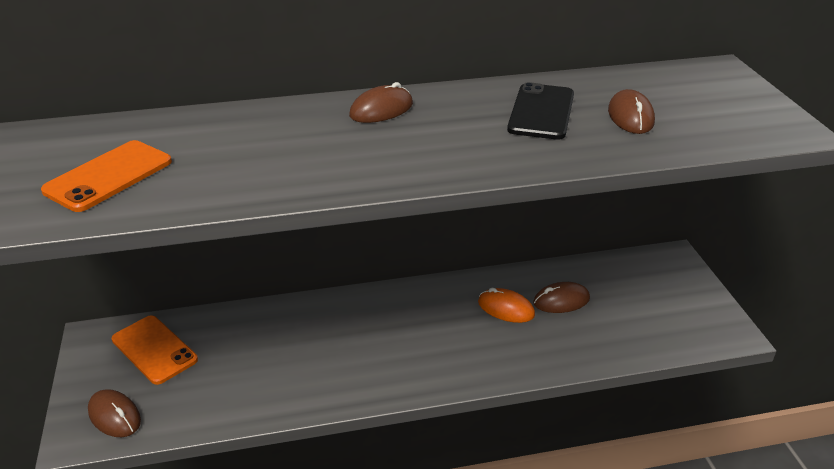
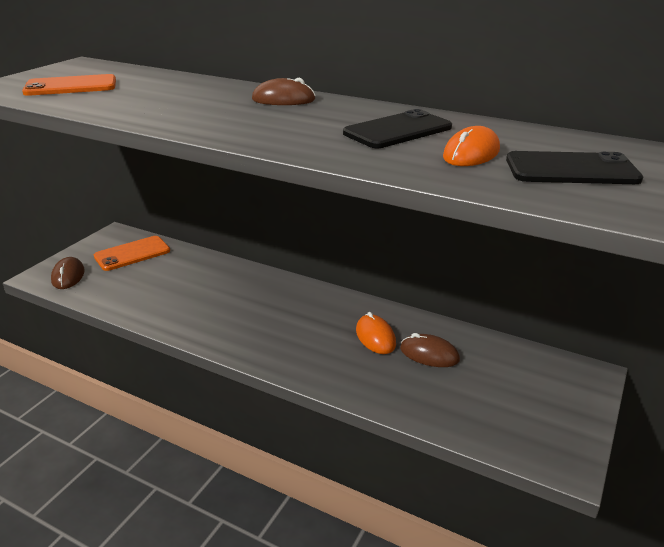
camera: 40 degrees right, 5 degrees down
orange phone [112,316,198,385] -> orange phone turned 60 degrees clockwise [94,236,170,271]
brown mouse [608,89,655,134] -> orange mouse [443,126,500,166]
none -> black phone [506,151,643,184]

